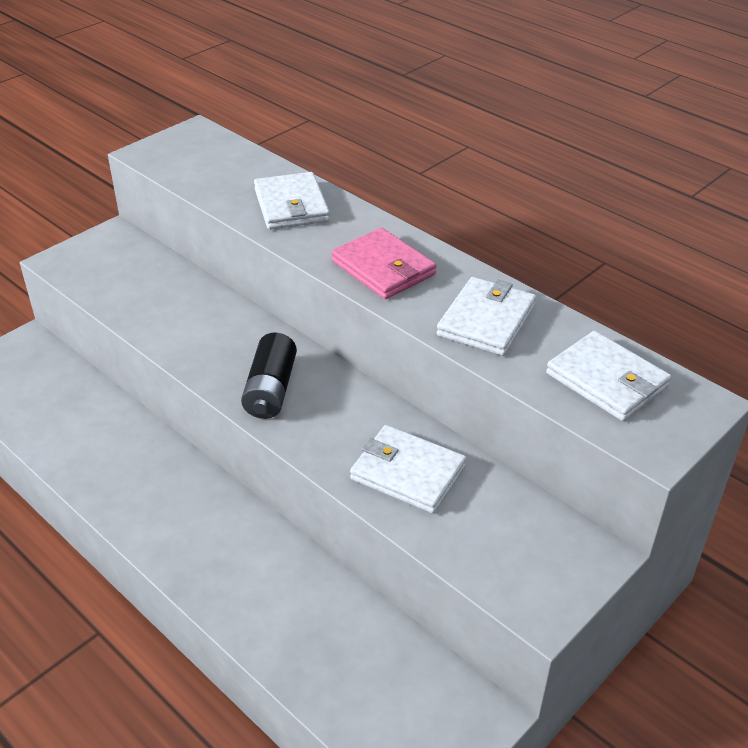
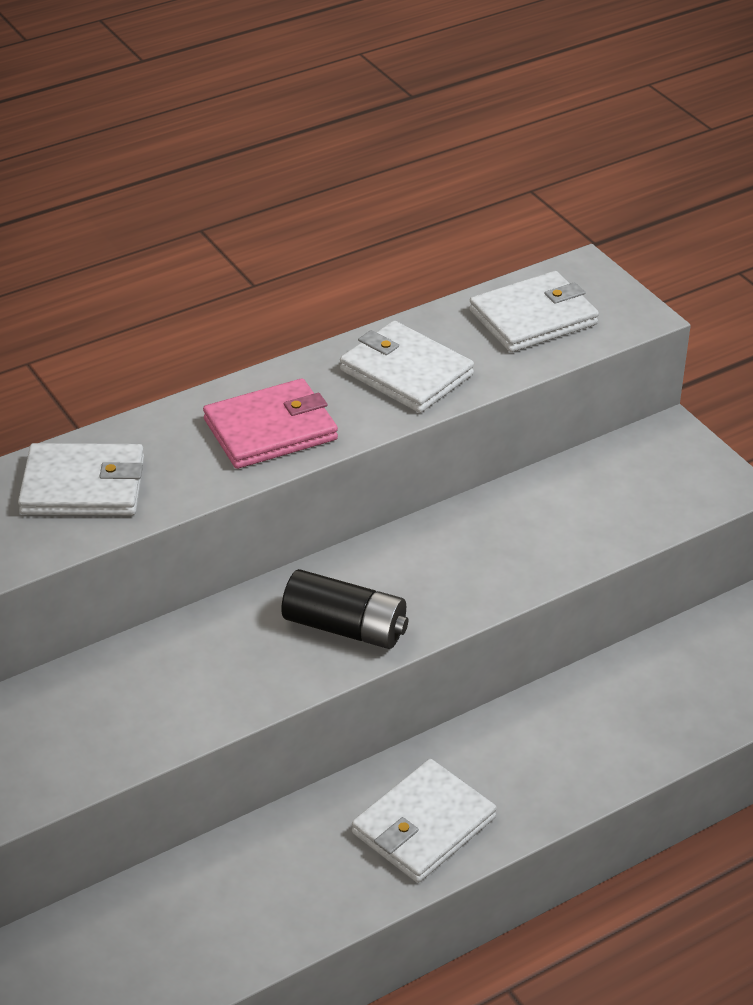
camera: 75 degrees left, 0 degrees up
white wallet [350,425,467,514] -> white wallet moved to [352,759,497,883]

